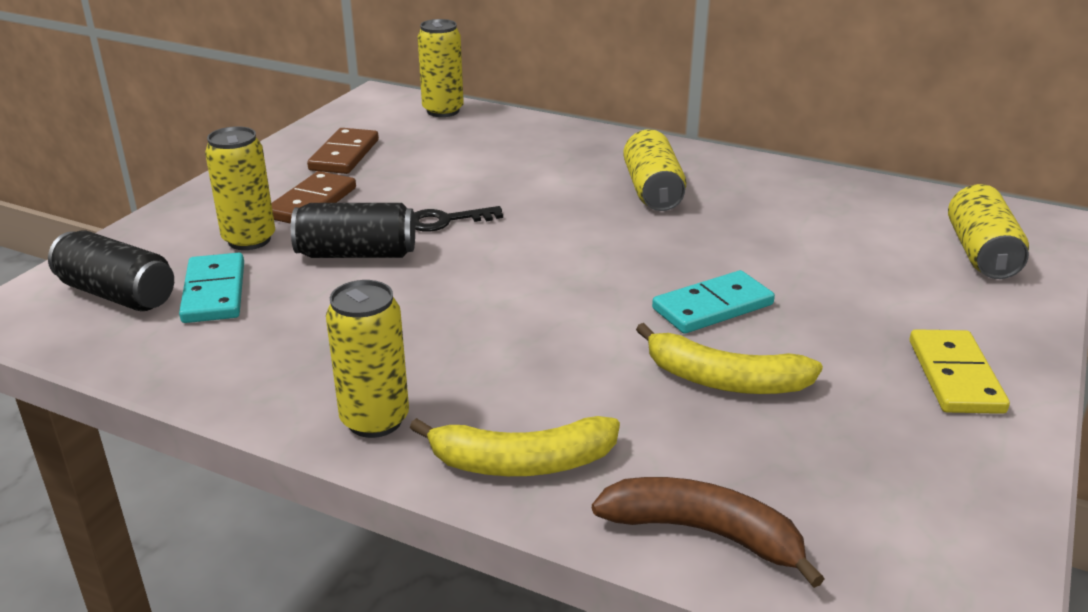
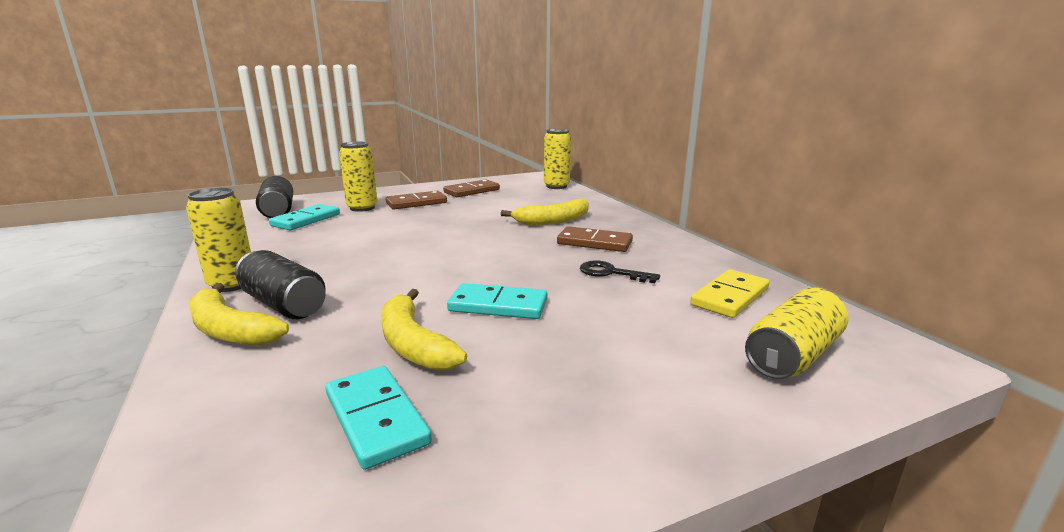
camera: 40 degrees right, 10 degrees down
black can [291,203,415,258] -> black can moved to [235,250,326,319]
black key [414,206,503,232] -> black key moved to [580,260,660,283]
brown banana [592,477,824,588] -> none
yellow can [623,129,686,211] -> brown domino [557,226,633,252]
yellow domino [910,329,1010,414] -> yellow domino moved to [690,269,769,318]
none -> turquoise domino [326,366,432,470]
none -> yellow banana [501,199,589,225]

